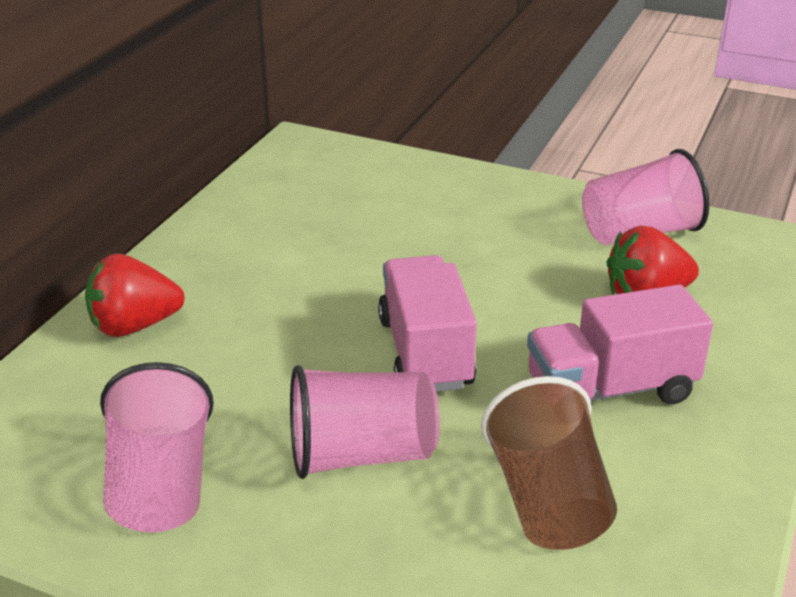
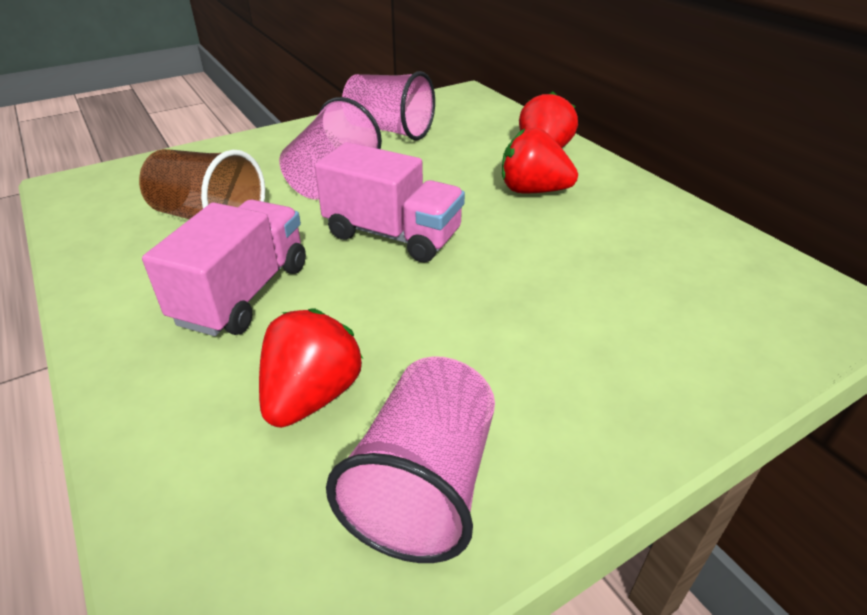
camera: 125 degrees right, 5 degrees up
none -> red strawberry [502,128,578,193]

